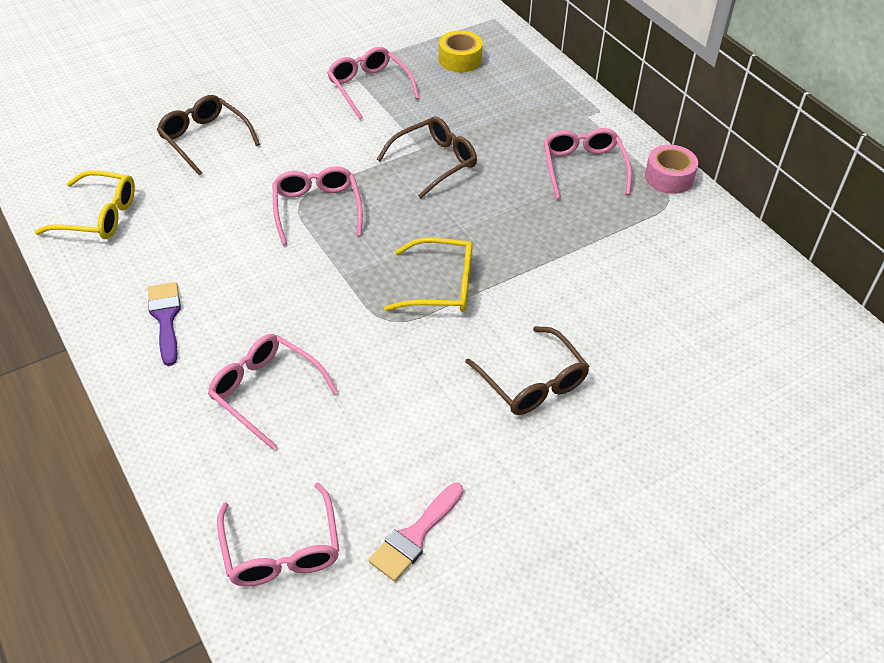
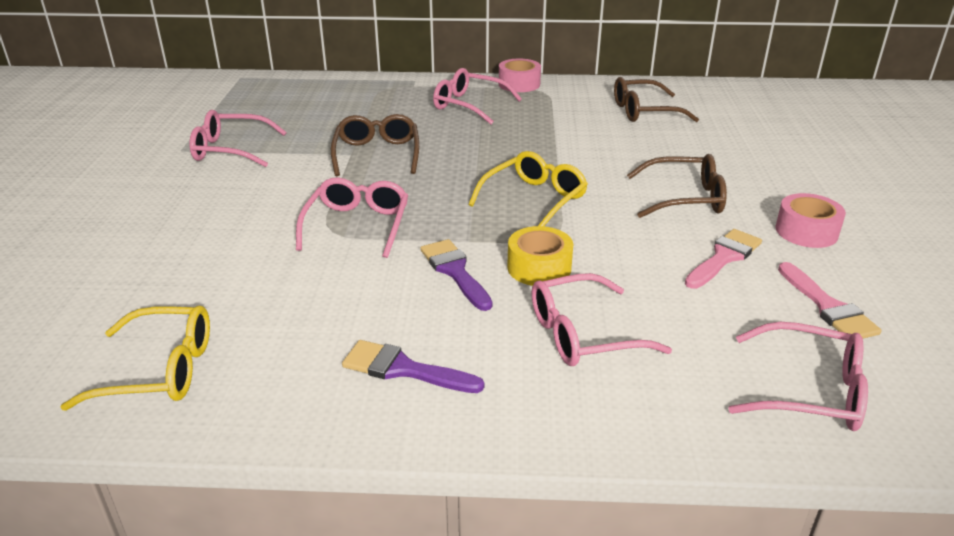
camera: 55 degrees left, 15 degrees down
yellow glasses [35,170,135,239] -> yellow glasses turned 45 degrees clockwise [60,306,210,411]
brown glasses [157,95,260,175] -> brown glasses moved to [614,77,699,122]
pink glasses [272,166,363,245] -> pink glasses turned 75 degrees clockwise [296,177,408,258]
yellow tape [439,31,483,72] -> yellow tape moved to [507,226,573,286]
none -> purple brush [420,239,493,311]
none -> pink brush [685,229,762,289]
none -> pink tape [775,193,846,248]

